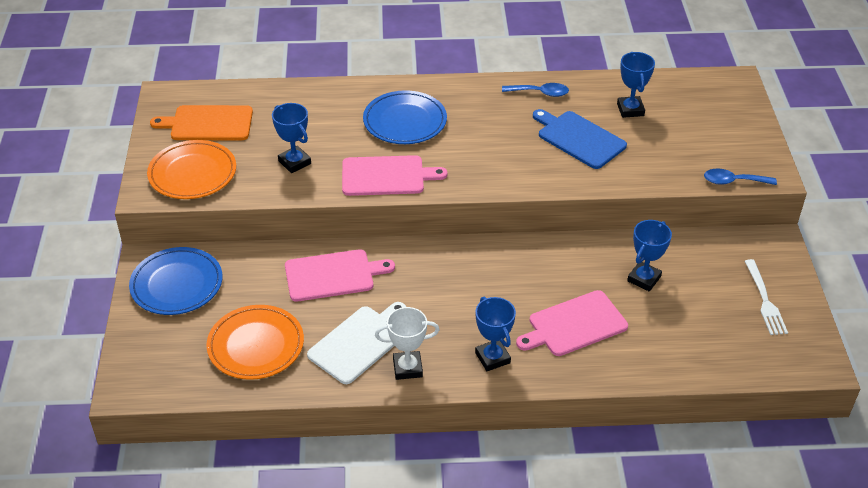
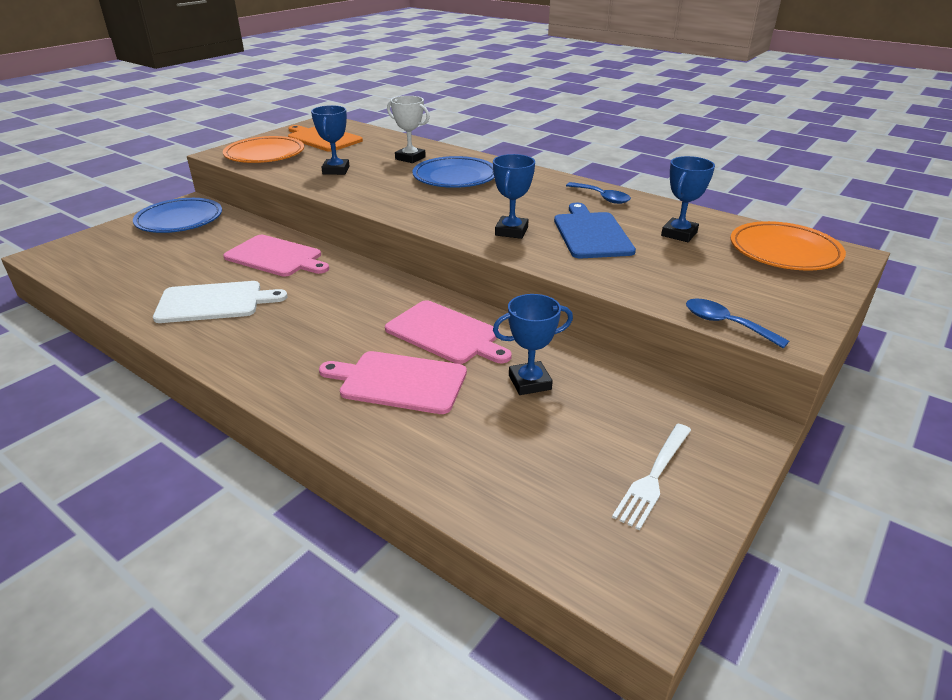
camera: 40 degrees right, 10 degrees down
orange plate [206,305,304,380] -> orange plate moved to [730,221,846,270]
pink cutting board [342,155,447,196] -> pink cutting board moved to [385,300,512,364]
white trophy [375,307,439,380] -> white trophy moved to [387,96,430,163]
blue trophy [475,297,516,371] -> blue trophy moved to [493,154,535,239]

